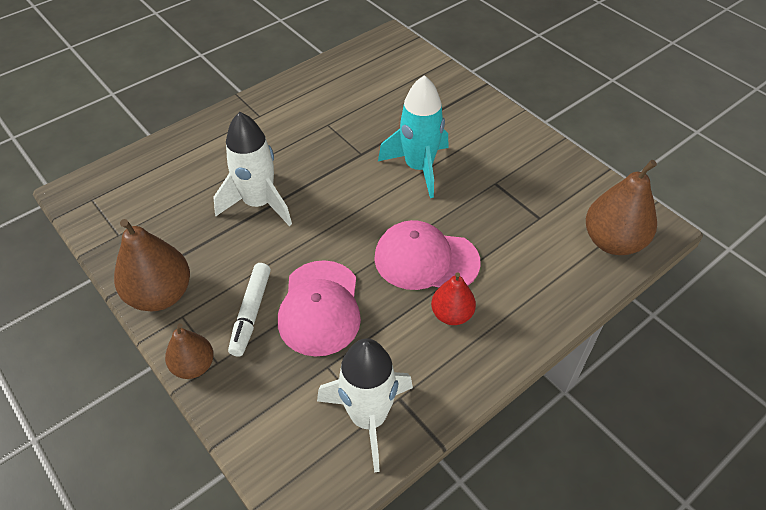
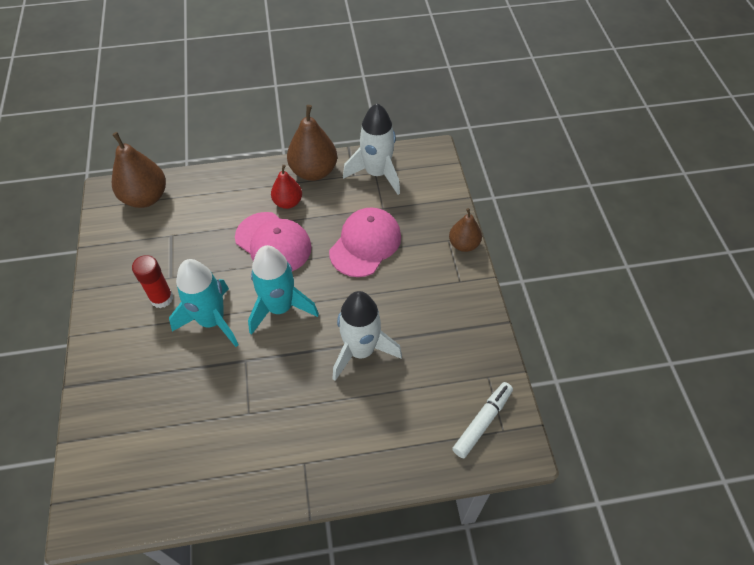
camera: 150 degrees left, 5 degrees up
brown pear [114,219,190,311] -> brown pear moved to [287,105,337,181]
white marker [228,263,271,356] -> white marker moved to [452,382,513,458]
none -> red glue stick [132,255,173,308]
none -> turquoise rocket [248,245,319,335]

